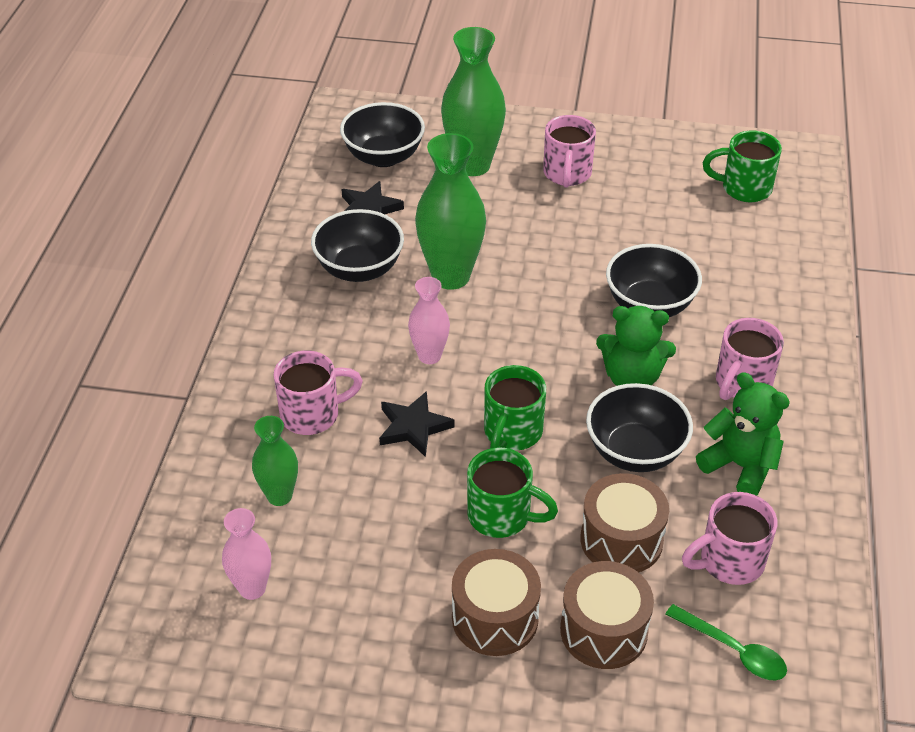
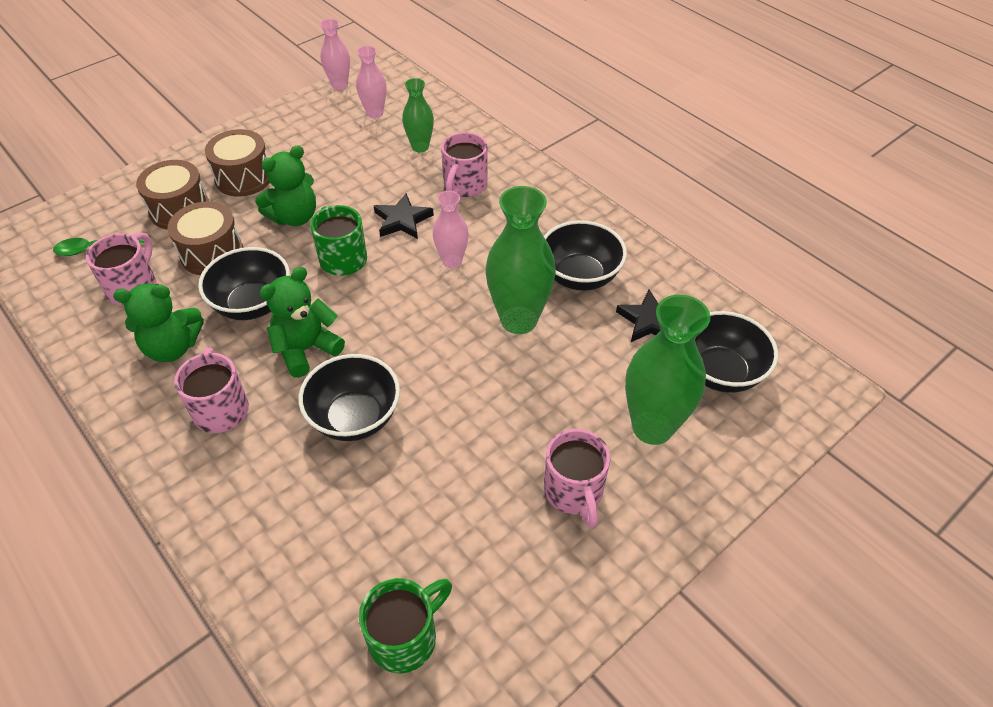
camera: 130 degrees right, 5 degrees up
green mug [467,447,558,538] -> green teddy bear [255,145,316,226]
pink mug [543,115,596,188] -> pink mug turned 150 degrees counterclockwise [544,429,610,528]
none -> pink vase [320,19,350,90]

